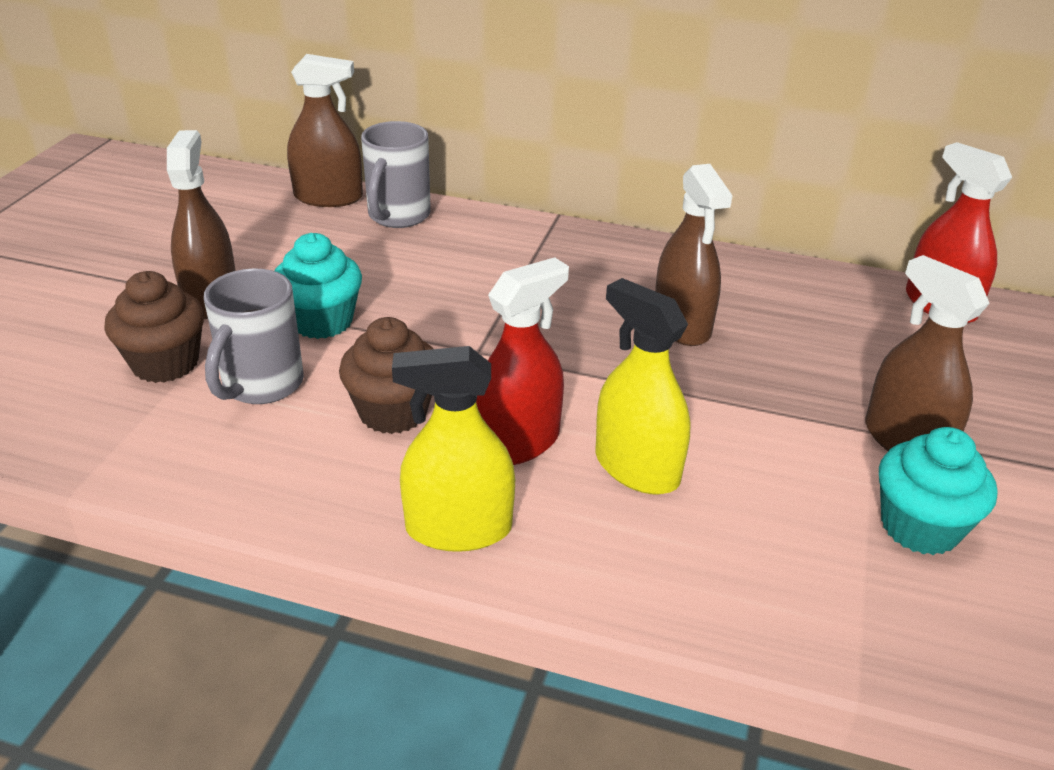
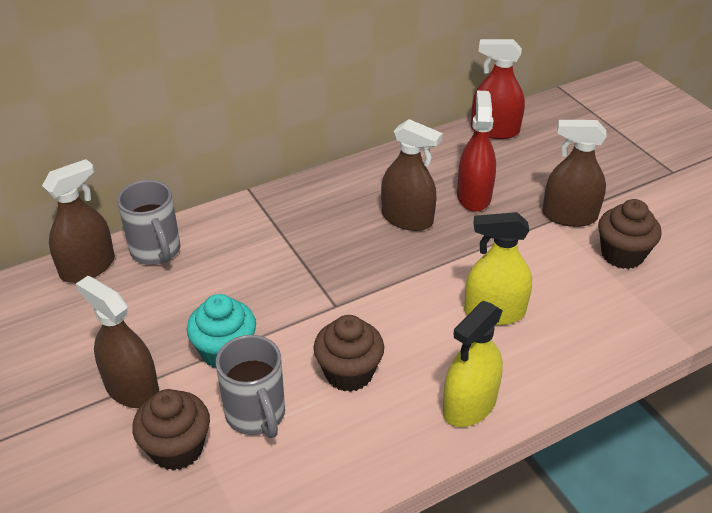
camera: 45 degrees left, 5 degrees up
red spray bottle [476,257,569,465] -> red spray bottle moved to [457,91,496,212]
turquoise cupcake [879,427,997,555] -> brown cupcake [598,199,662,269]

